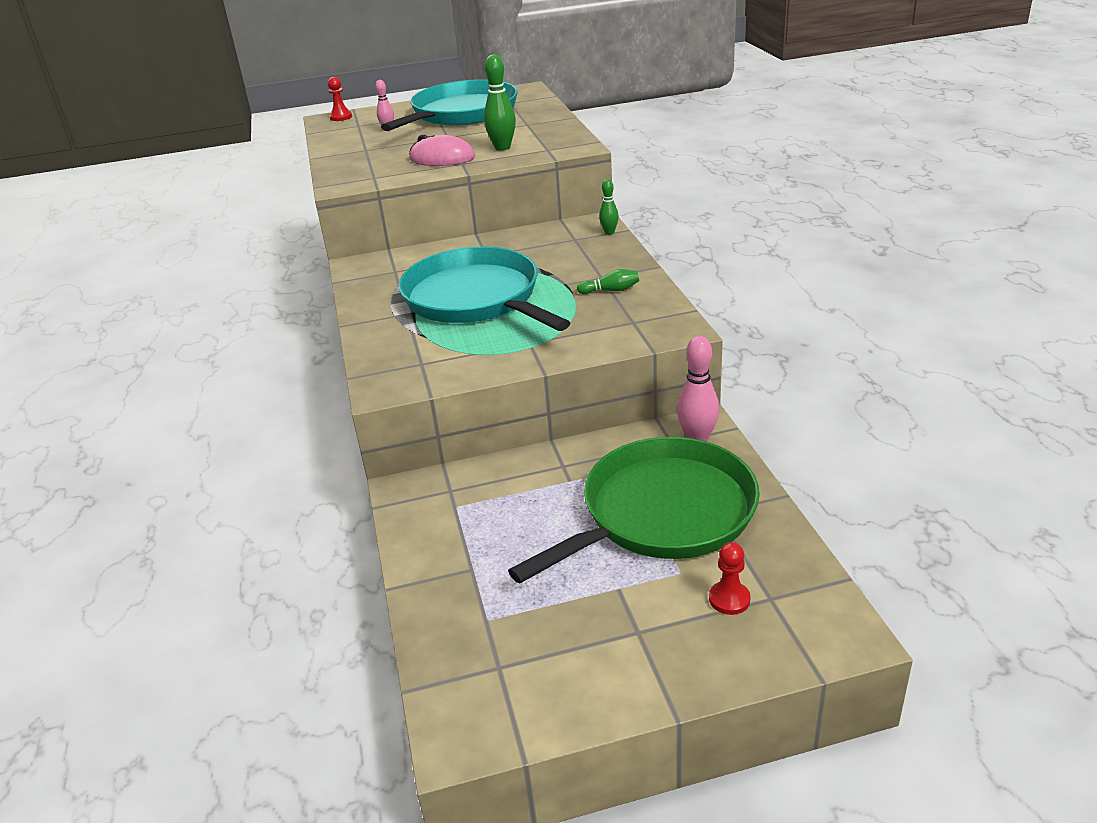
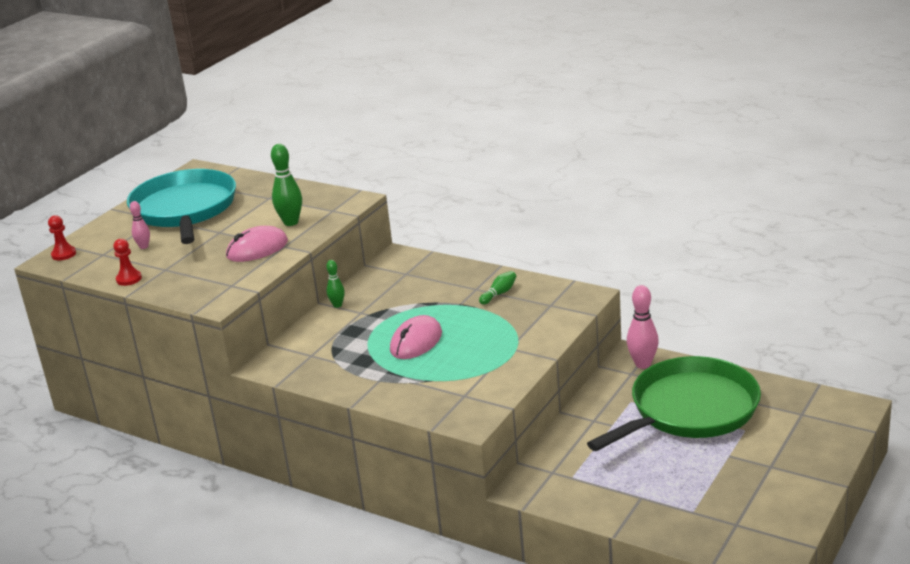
camera: 45 degrees left, 5 degrees down
turquoise pan [398,247,570,331] -> pink mouse [390,315,442,359]
green pan [508,437,760,583] -> green pan turned 45 degrees clockwise [587,356,761,451]
green bowling pin [599,179,619,235] -> green bowling pin moved to [326,260,345,308]
red pawn [709,542,751,615] -> red pawn moved to [113,239,142,286]

